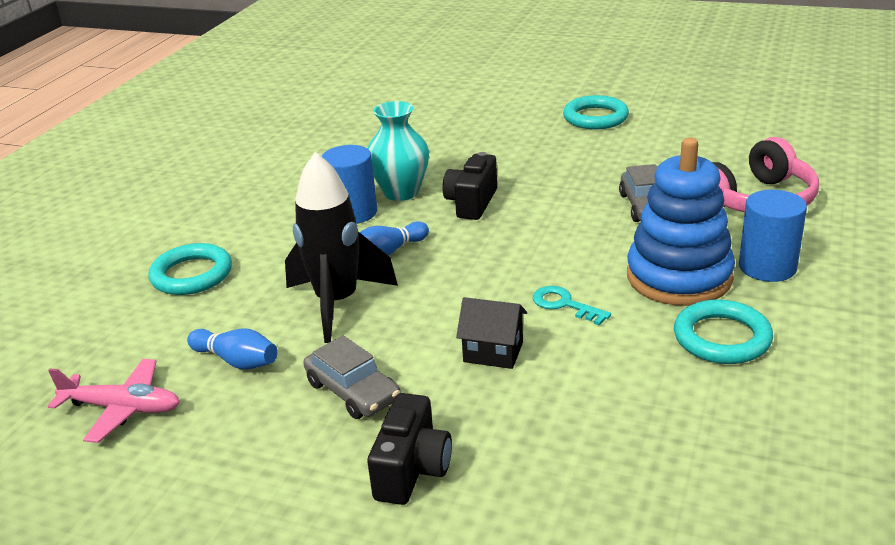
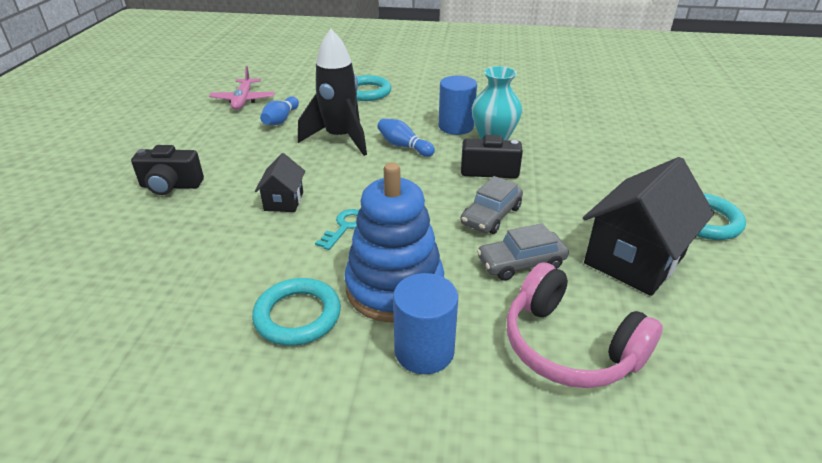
camera: 75 degrees right, 5 degrees up
grey car [303,335,401,419] -> grey car moved to [460,176,523,234]
none -> black house [583,157,714,296]

